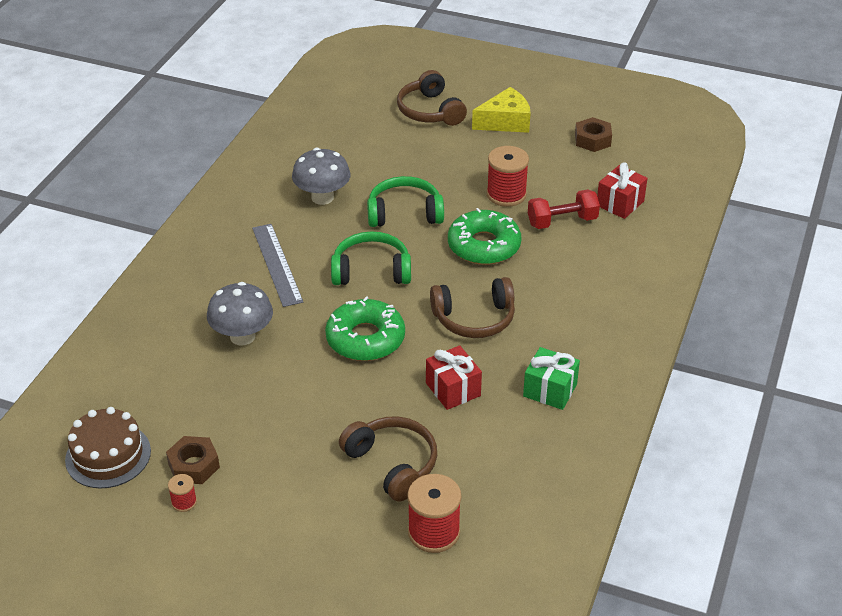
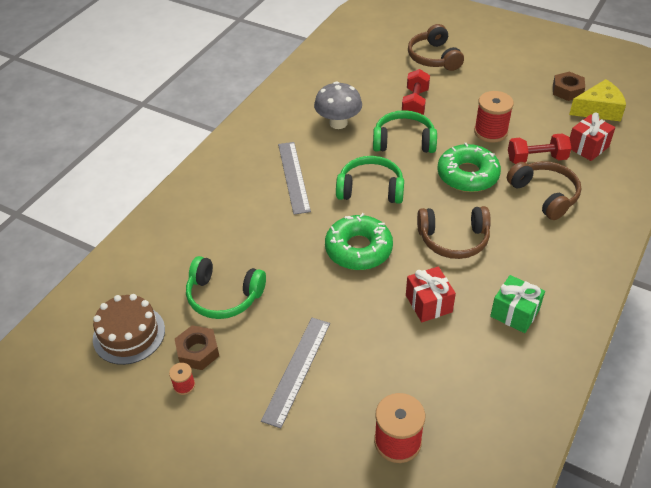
camera: 10 degrees right, 5 degrees up
grey mushroom [207,282,273,345] -> none
brown headphones [339,416,437,502] -> brown headphones moved to [507,161,581,220]
yellow cheese [472,87,530,133] -> yellow cheese moved to [569,79,626,122]
none -> green headphones [186,256,266,319]
none -> grey ruler [261,318,330,428]
none -> red dumbbell [402,69,430,115]

